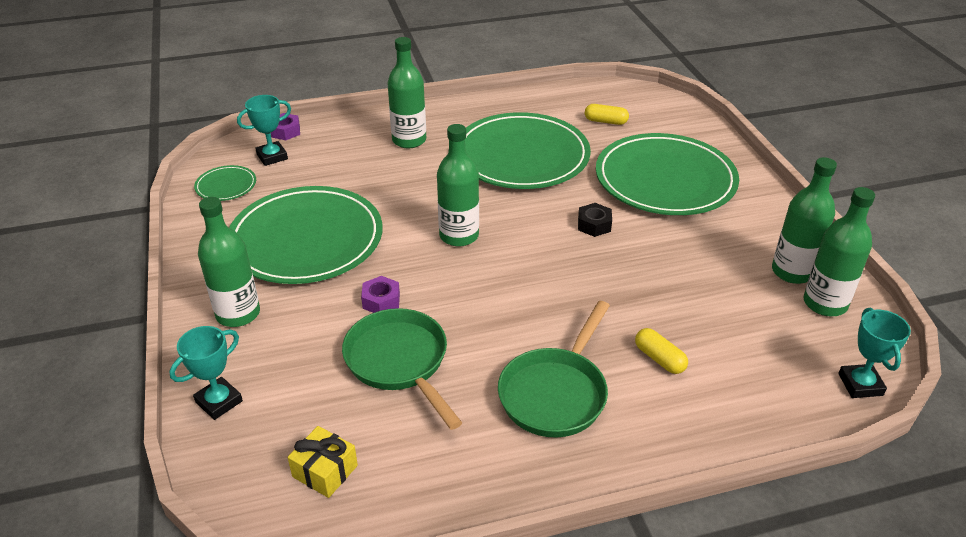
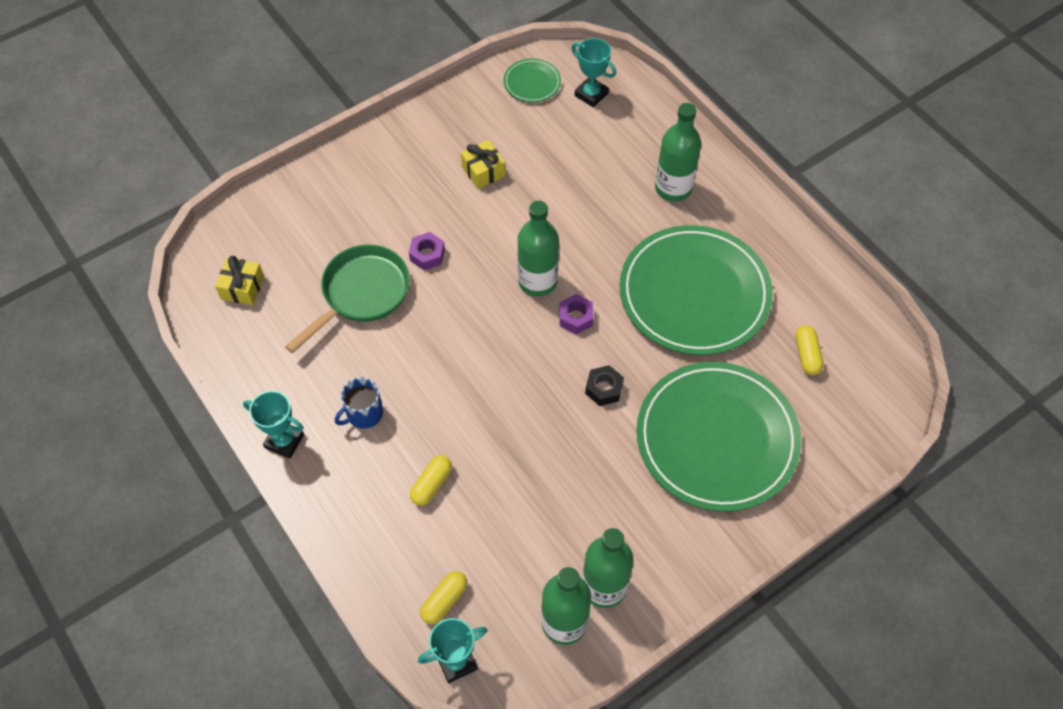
camera: 70 degrees right, 20 degrees up
turquoise trophy [169,326,243,420] -> turquoise trophy moved to [243,391,304,459]
green bottle [198,197,260,327] -> none
green plate [229,186,383,284] -> yellow gift [461,140,505,189]
purple nut [271,113,300,140] -> purple nut moved to [559,294,594,334]
green pan [498,301,610,438] -> blue mug [335,377,383,429]
none -> yellow capsule [420,571,467,624]

